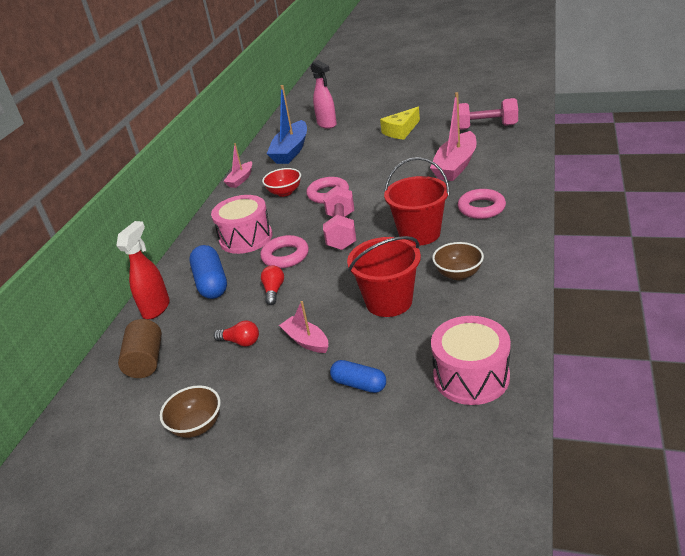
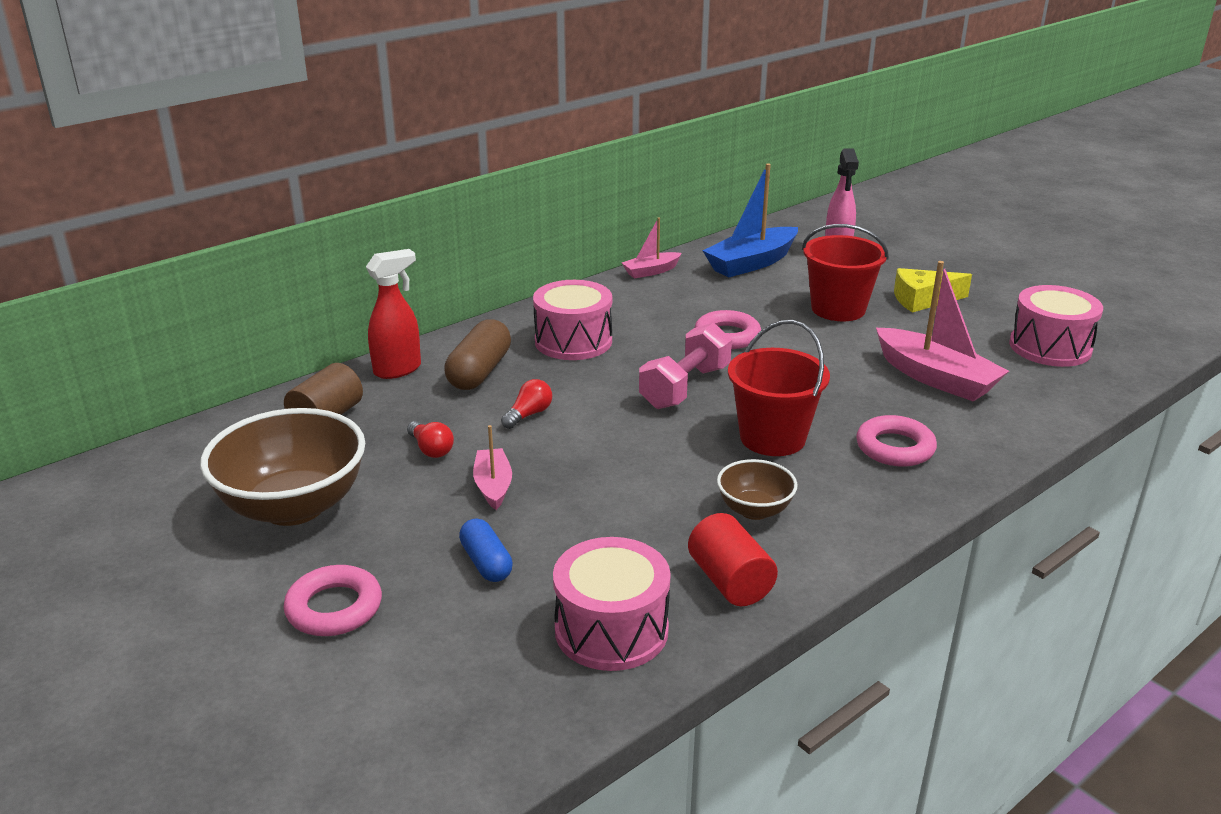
camera: 30 degrees right, 5 degrees down
brown bowl [160,385,221,438] -> brown bowl [200,408,365,526], size x1.97
blue capsule [189,245,227,299] -> brown capsule [444,319,511,390]
pink ring [260,235,309,268] -> pink ring moved to [283,565,382,636]
red bowl [262,168,301,197] -> none
red bucket [347,236,421,317] -> red bucket moved to [802,224,889,321]
pink boat [430,92,477,181] -> pink boat turned 105 degrees counterclockwise [876,261,1009,401]
pink dumbbell [459,98,518,130] -> pink drum [1009,285,1103,367]
none -> red cylinder [688,513,778,606]

